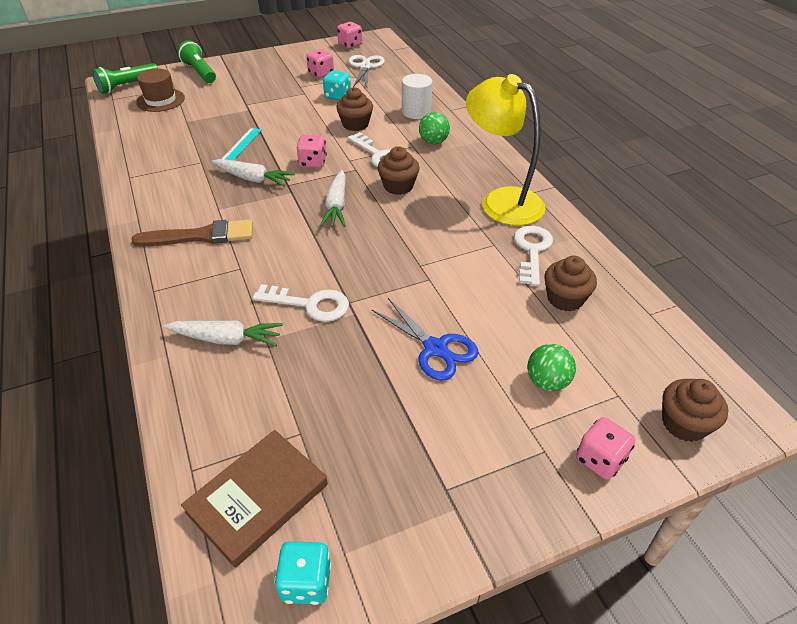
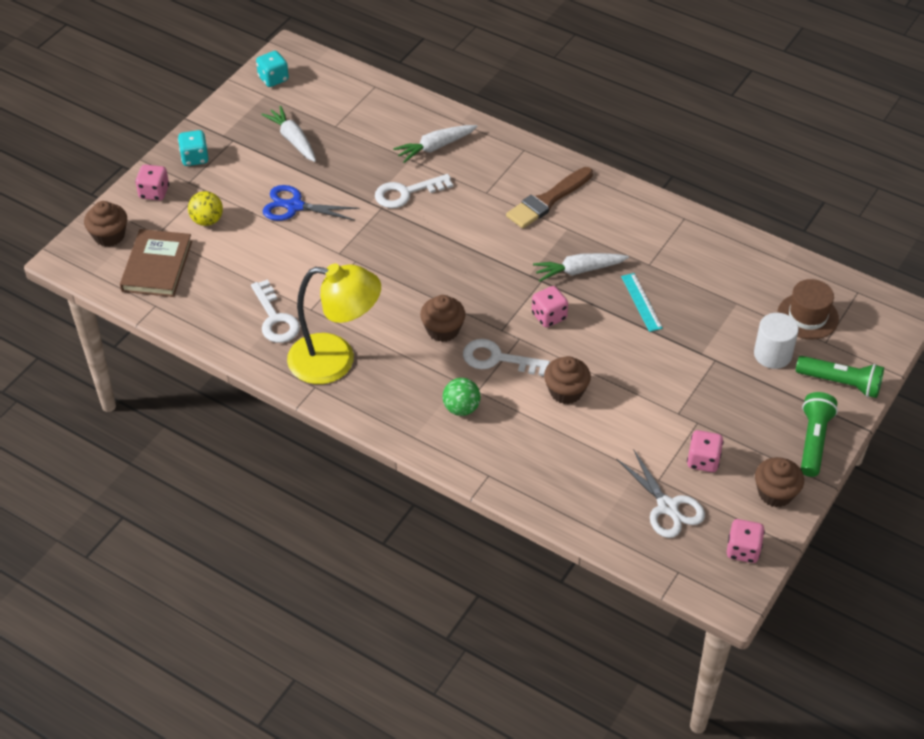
camera: 145 degrees right, 5 degrees up
green flashlight [92,63,158,94] -> green flashlight moved to [801,392,838,477]
brown book [181,430,328,568] -> brown book moved to [120,229,192,297]
white carrot [320,170,346,227] -> white carrot moved to [261,106,316,162]
turquoise dice [323,70,351,100] -> turquoise dice moved to [178,130,208,166]
white cylinder [402,74,432,119] -> white cylinder moved to [754,313,799,369]
green ball [527,344,576,391] -> yellow ball [188,191,223,226]
brown cupcake [544,256,597,311] -> brown cupcake moved to [755,457,804,507]

